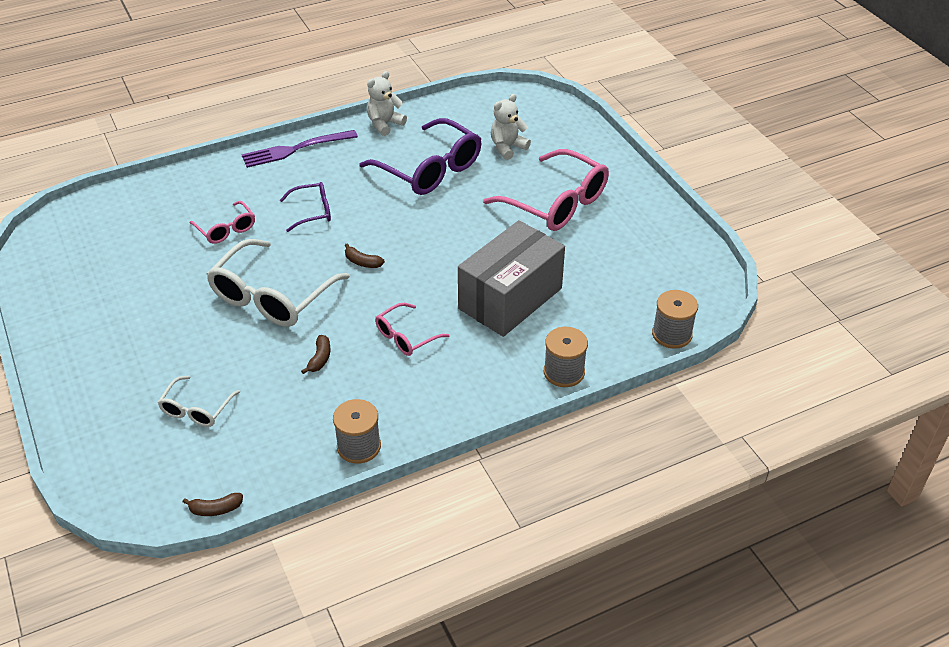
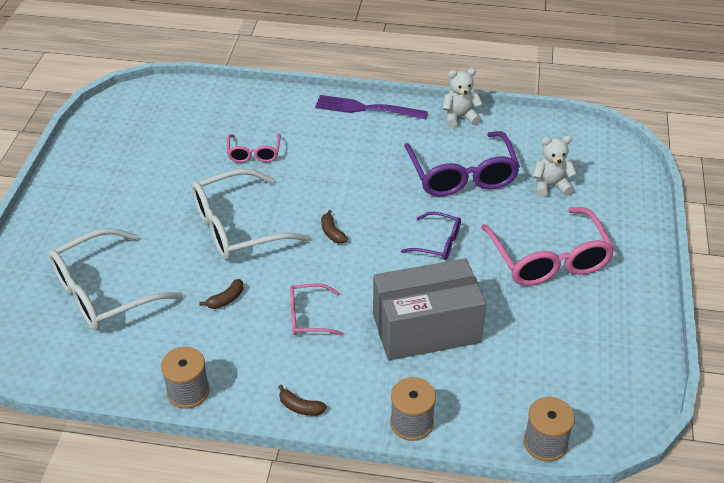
camera: 35 degrees right, 0 degrees up
white glasses [157,376,240,427] -> white glasses [49,228,183,331], size x1.92
brown banana [183,493,243,516] -> brown banana moved to [278,385,327,416]
purple glasses [280,182,331,232] -> purple glasses moved to [401,212,461,260]

